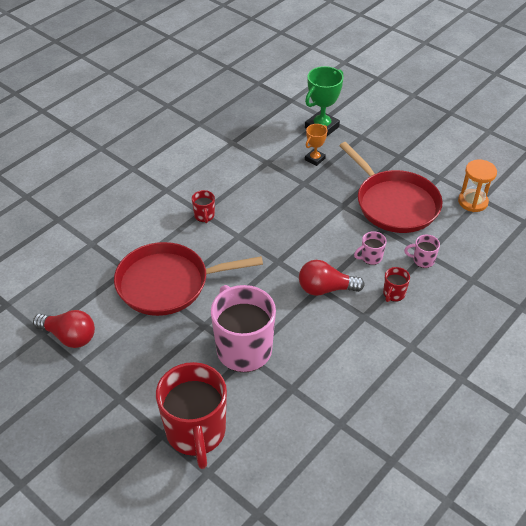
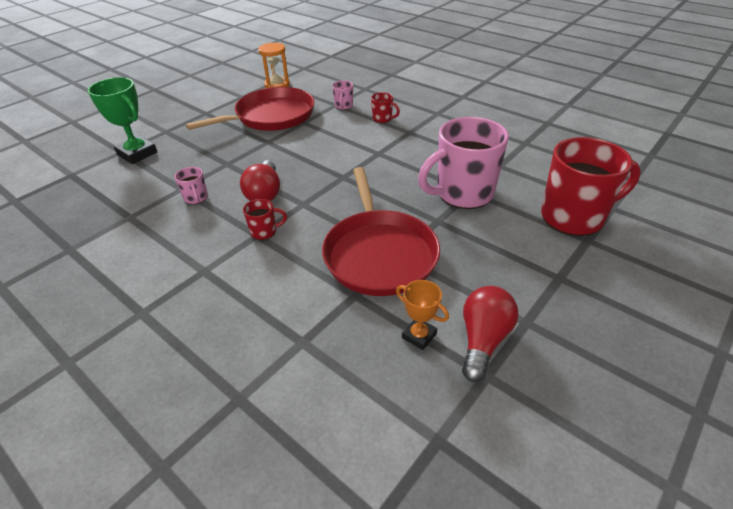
camera: 90 degrees left, 5 degrees down
red light bulb [299,260,365,296] -> red light bulb moved to [240,160,280,201]
orange trophy [305,124,327,166] -> orange trophy moved to [396,280,449,350]
pink mug [354,231,387,265] -> pink mug moved to [174,167,208,204]

